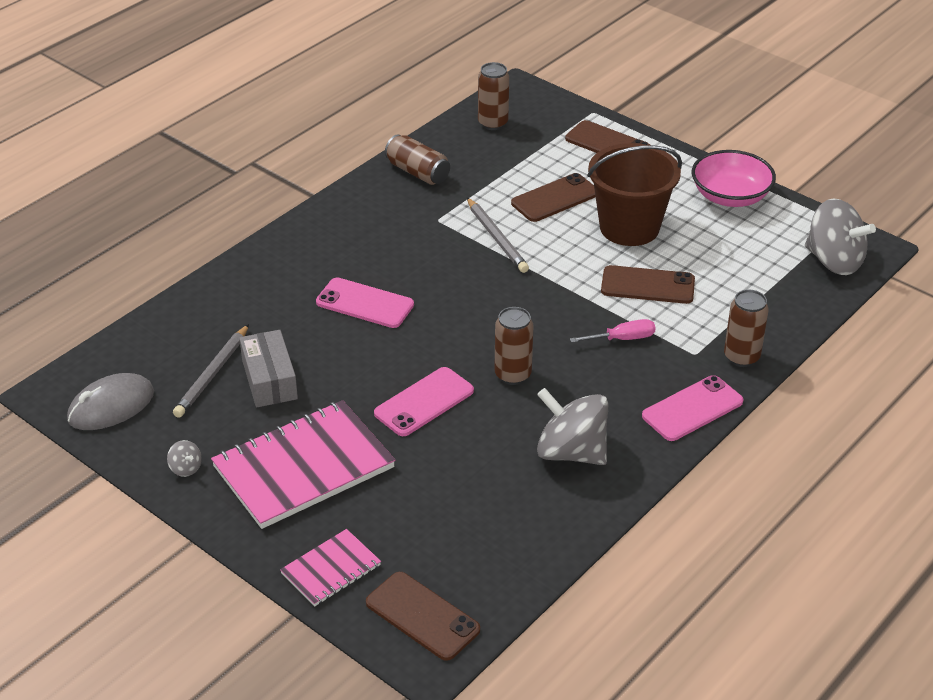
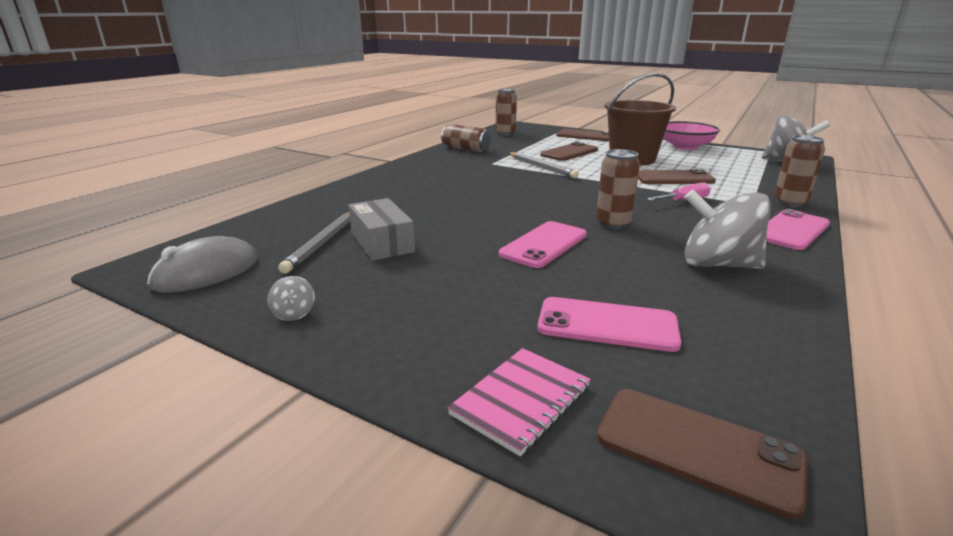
camera: 10 degrees left, 15 degrees down
grey spinning top [167,440,202,477] -> grey spinning top turned 45 degrees clockwise [267,276,315,321]
pink notebook [211,400,395,529] -> none
pink phone [316,277,414,328] -> pink phone moved to [538,297,681,352]

